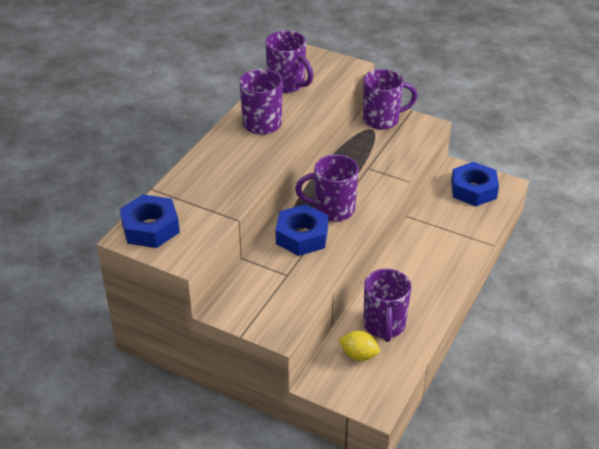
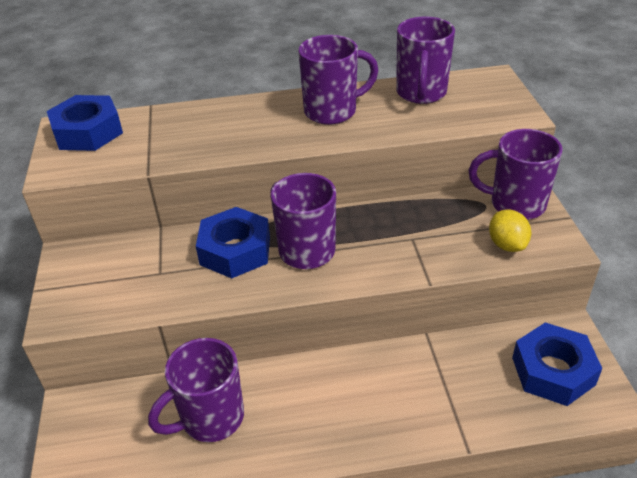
camera: 55 degrees right, 0 degrees up
yellow lemon [339,331,380,361] -> yellow lemon moved to [489,209,531,252]
purple mug [363,69,417,130] -> purple mug turned 150 degrees clockwise [469,129,563,220]

